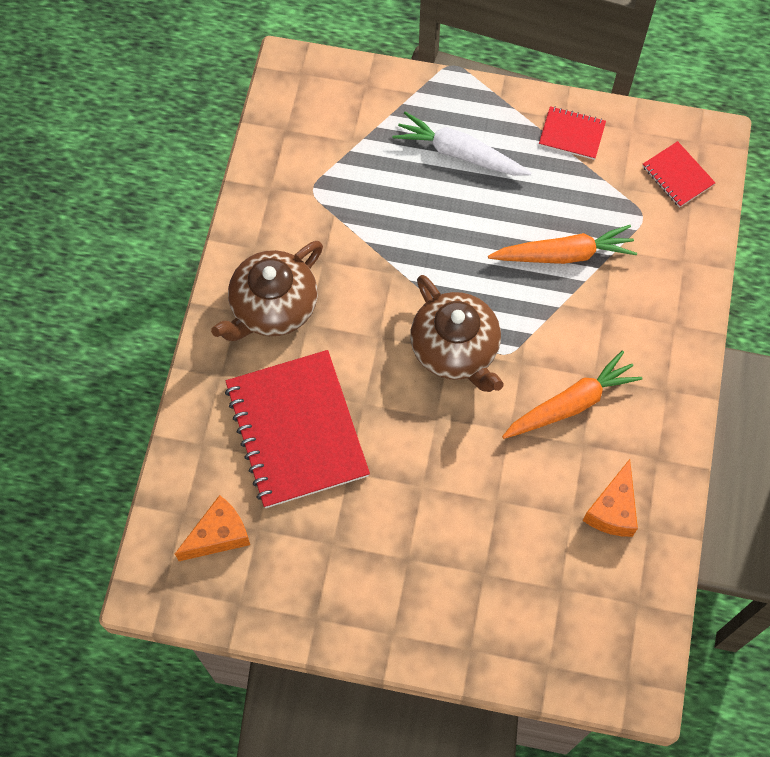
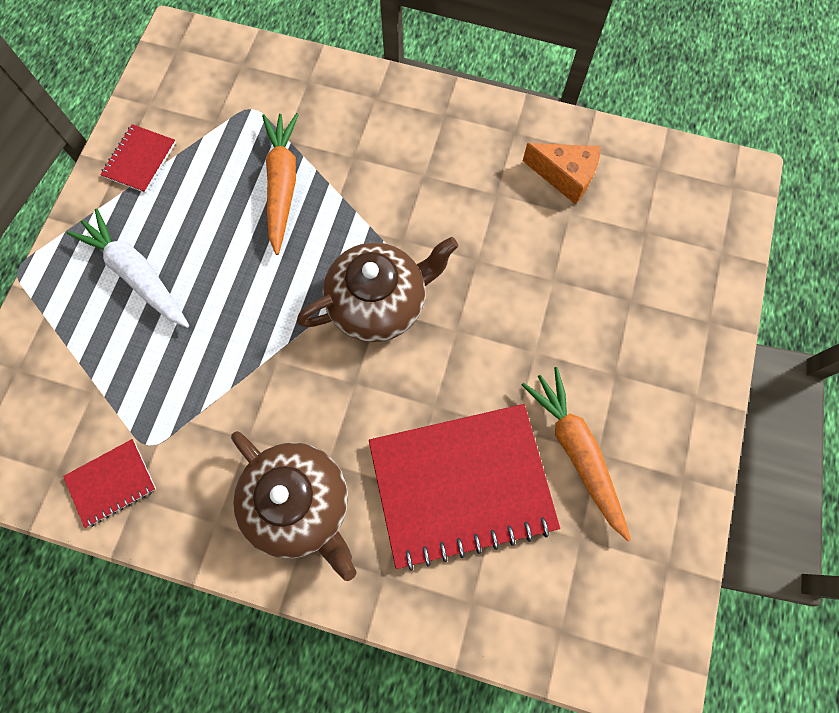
camera: 85 degrees left, 5 degrees up
orange cheese [175,495,250,561] -> none
white carrot [392,112,531,176] -> white carrot turned 105 degrees clockwise [67,208,189,328]
orange carrot [502,351,643,439] -> orange carrot moved to [521,367,631,541]
red notebook [643,141,715,208] -> red notebook moved to [63,439,156,528]

